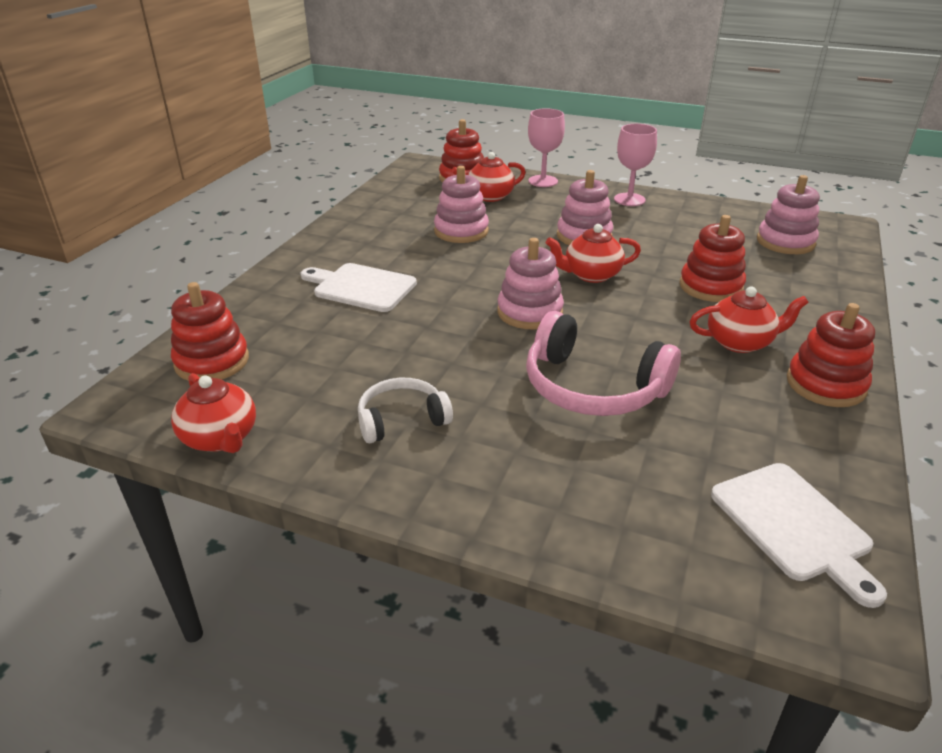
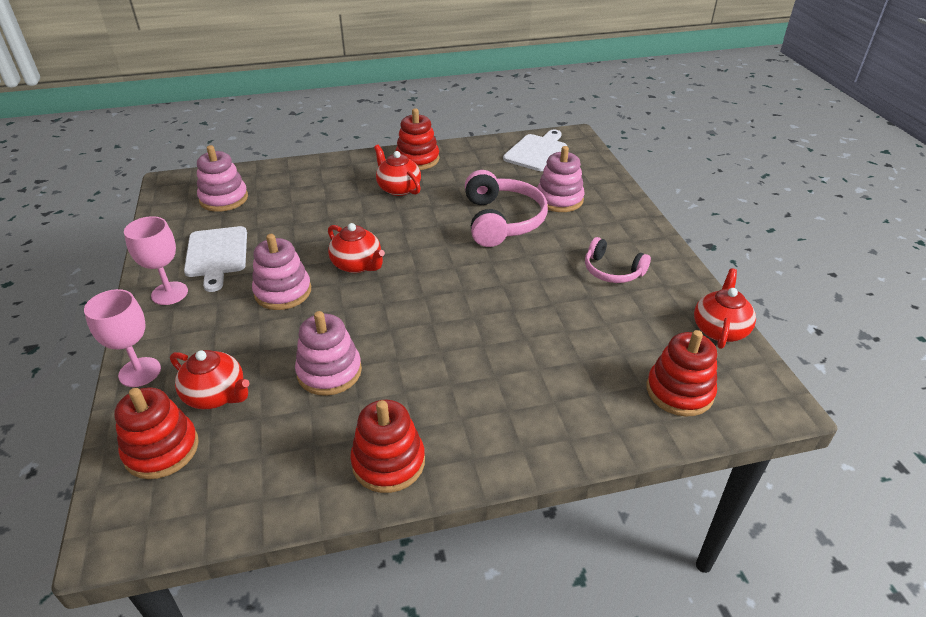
camera: 125 degrees left, 5 degrees up
white cutting board [301,263,417,312] -> white cutting board moved to [184,226,247,292]
white headphones [358,378,453,443] -> pink headphones [585,237,651,283]
pink stacking toy [497,238,564,329] -> pink stacking toy moved to [537,146,585,212]
red stacking toy [680,215,746,302] -> red stacking toy moved to [350,400,425,493]

